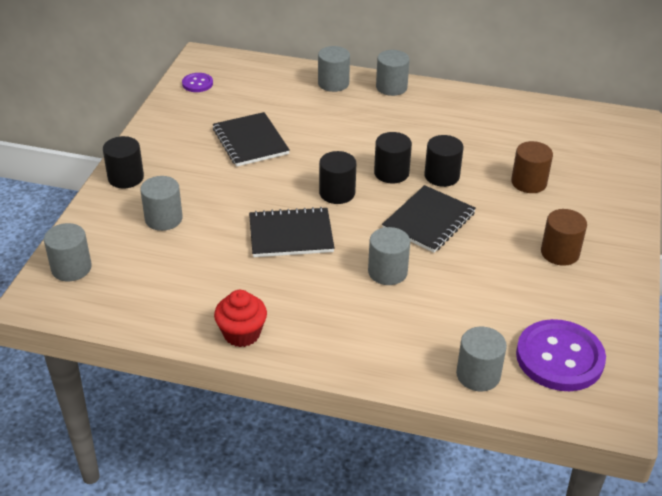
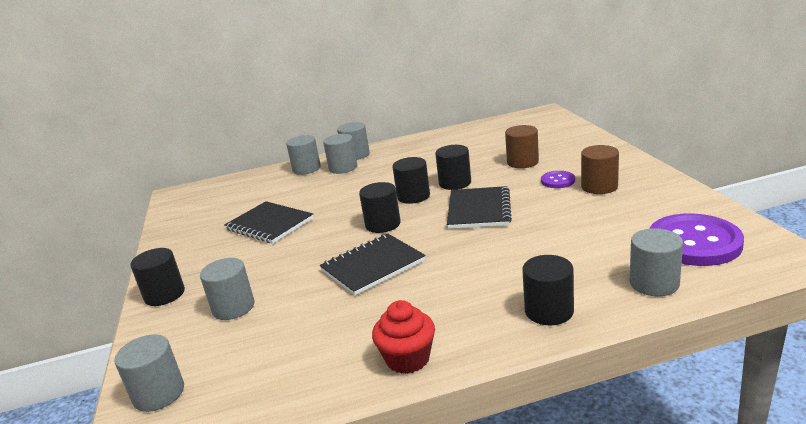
camera: 25 degrees left, 15 degrees down
purple button [182,73,213,92] -> purple button moved to [541,171,575,188]
grey cylinder [368,227,410,285] -> grey cylinder moved to [323,134,357,174]
none -> black cylinder [522,255,574,325]

